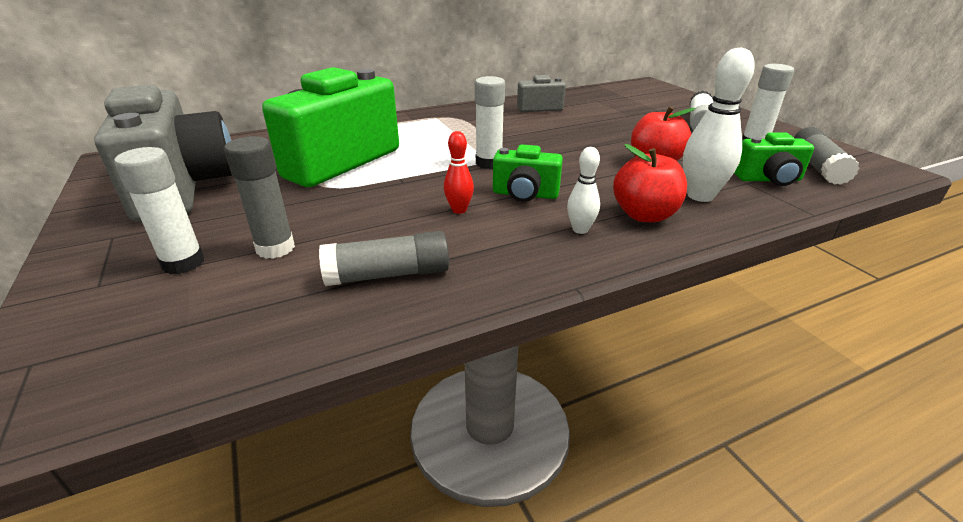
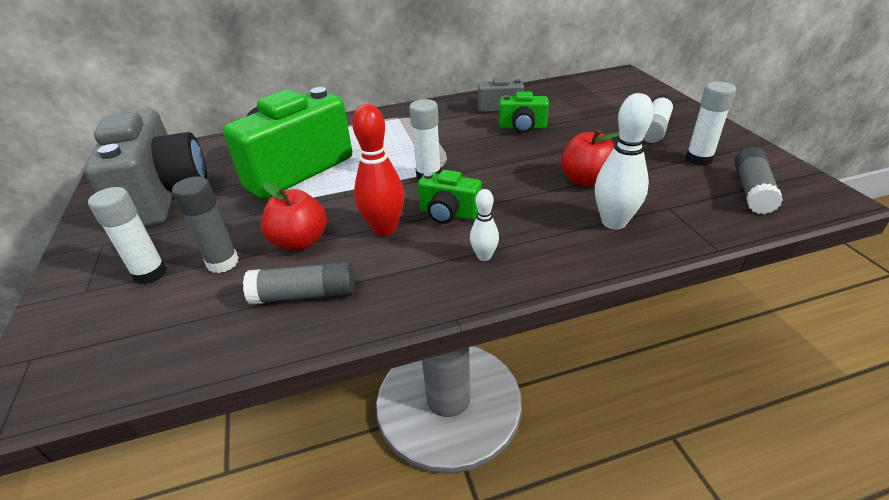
camera: 10 degrees right, 5 degrees up
red bowling pin [444,131,474,214] -> red bowling pin [352,104,404,236], size x1.81
red apple [613,144,687,222] -> red apple moved to [261,182,327,251]
green camera [734,132,814,186] -> green camera moved to [499,91,549,133]

